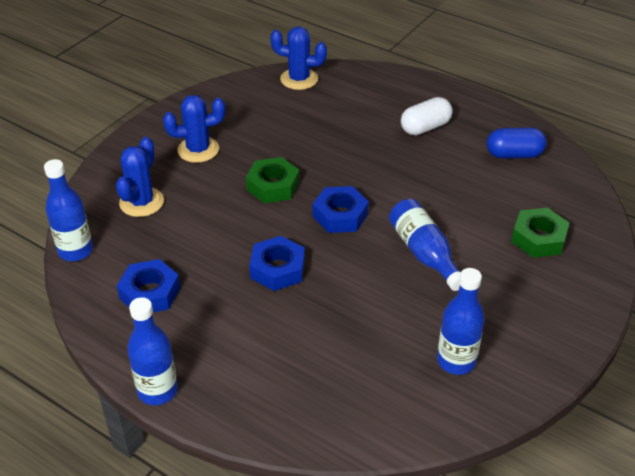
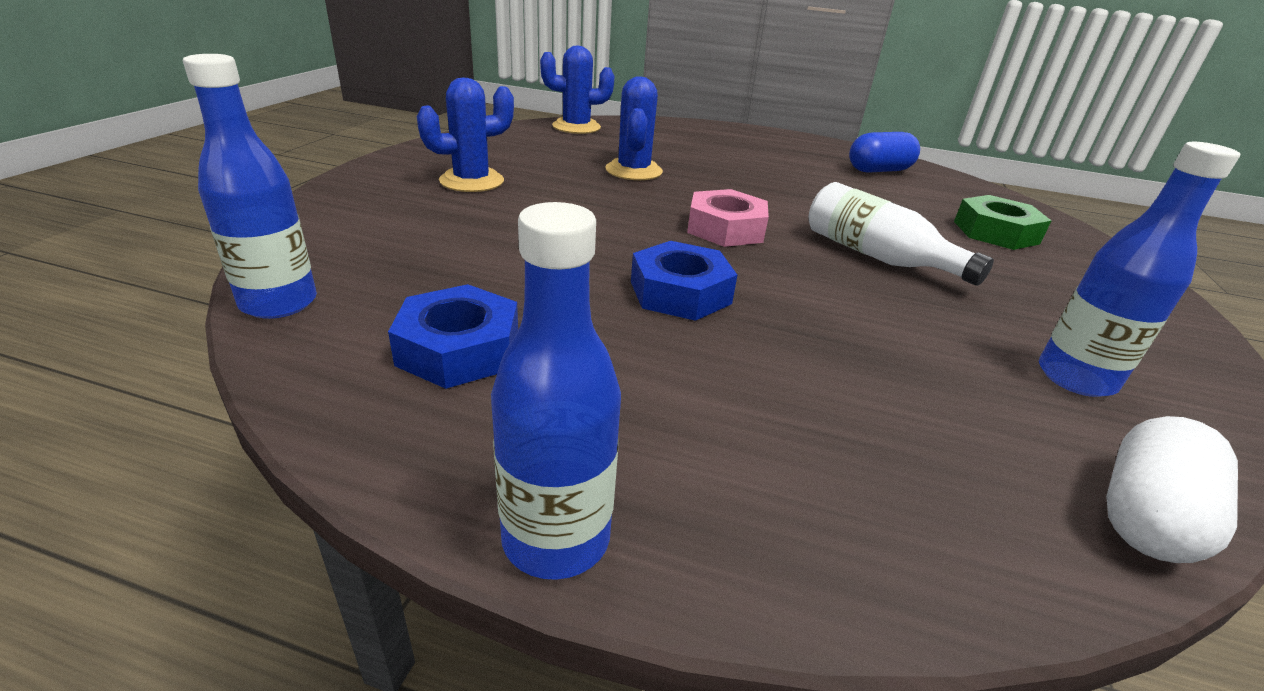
camera: 20 degrees left, 10 degrees down
blue cactus [116,137,164,217] -> blue cactus moved to [605,77,663,180]
green nut [246,157,300,203] -> none
blue nut [313,186,369,233] -> pink nut [687,189,769,247]
blue bottle [389,199,461,291] -> white bottle [809,182,994,286]
white capsule [401,97,453,135] -> white capsule moved to [1106,416,1238,563]

